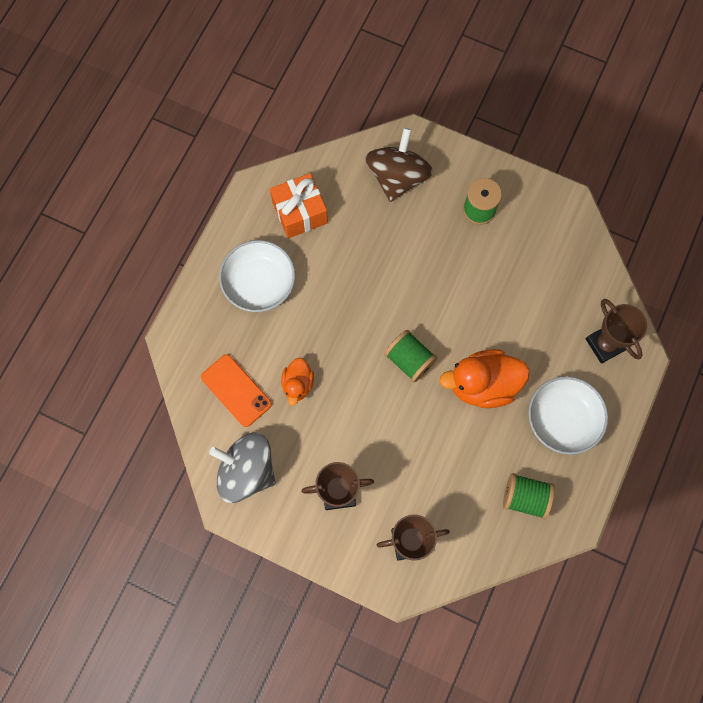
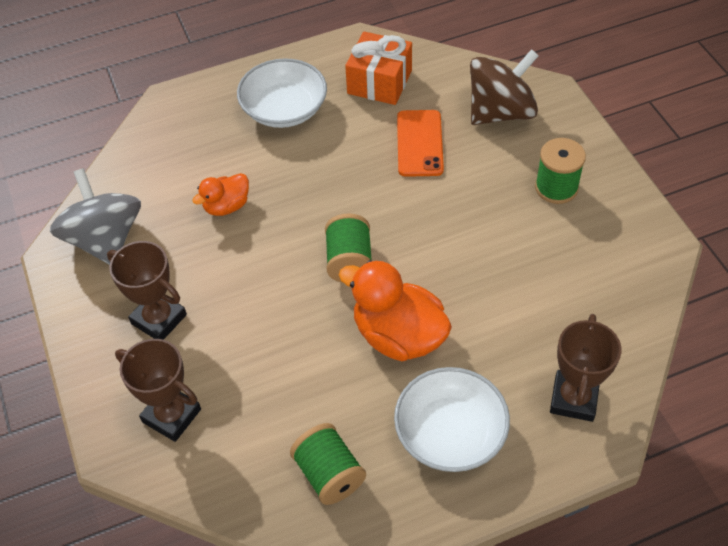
camera: 45 degrees right, 20 degrees down
orange phone [201,354,272,427] -> orange phone moved to [397,110,444,177]

